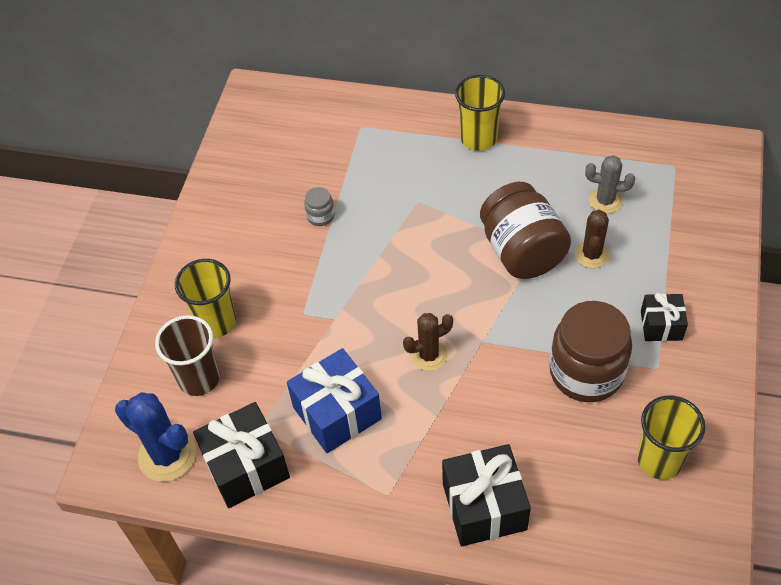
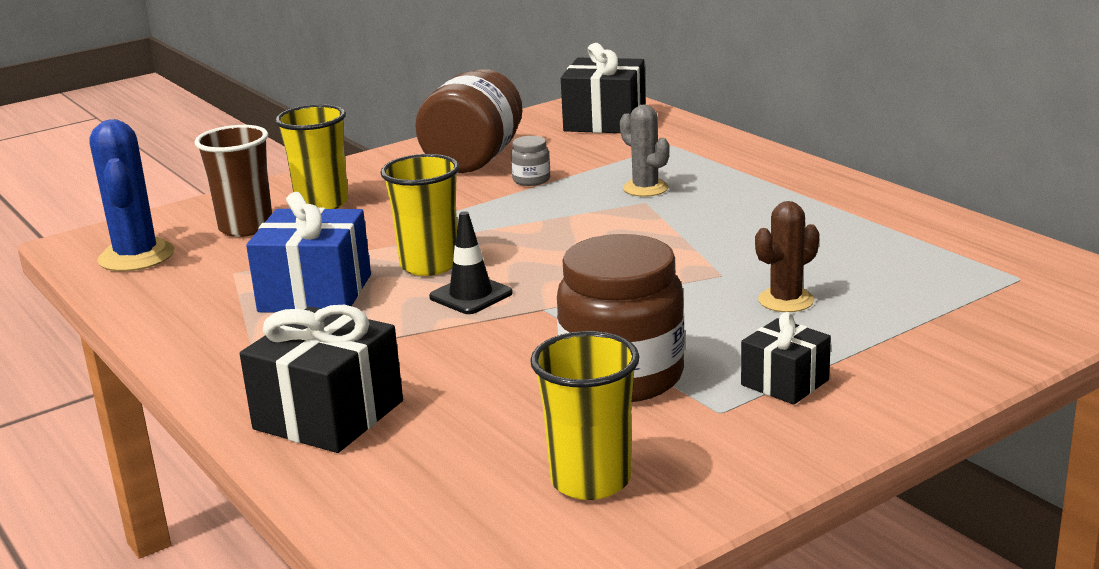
camera: 40 degrees right, 30 degrees down
black gift [193,402,290,508] -> black gift moved to [561,43,646,133]
brown cactus [403,313,453,371] -> black traffic cone [429,211,513,314]
yellow cup [455,75,505,151] -> yellow cup moved to [380,154,460,276]
brown jar [480,182,571,279] -> brown jar moved to [415,69,522,173]
grey cactus [585,155,635,214] -> grey cactus moved to [620,104,669,197]

